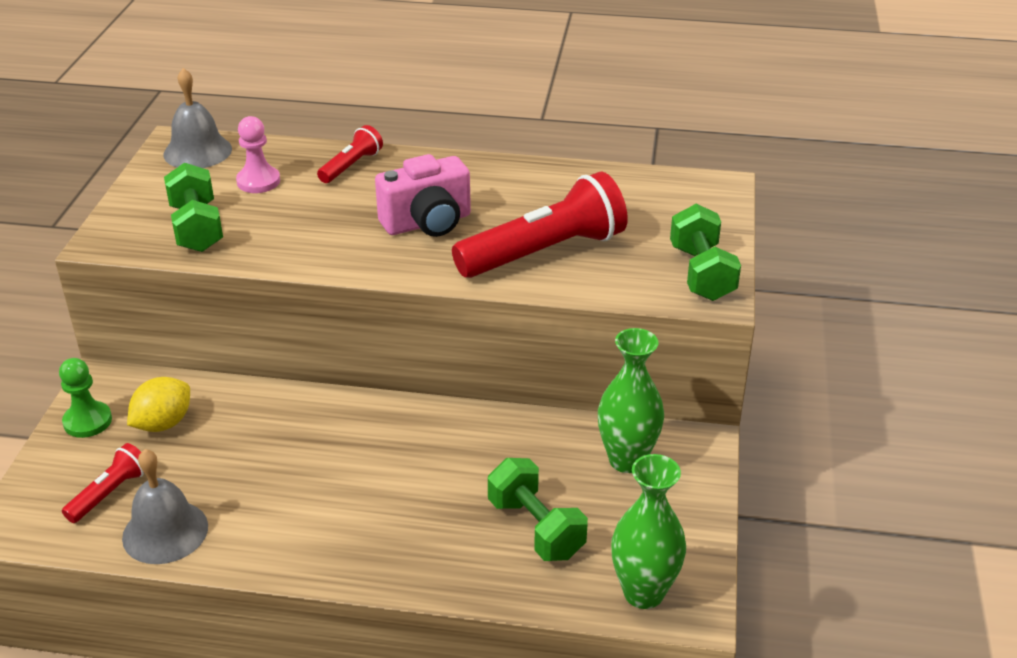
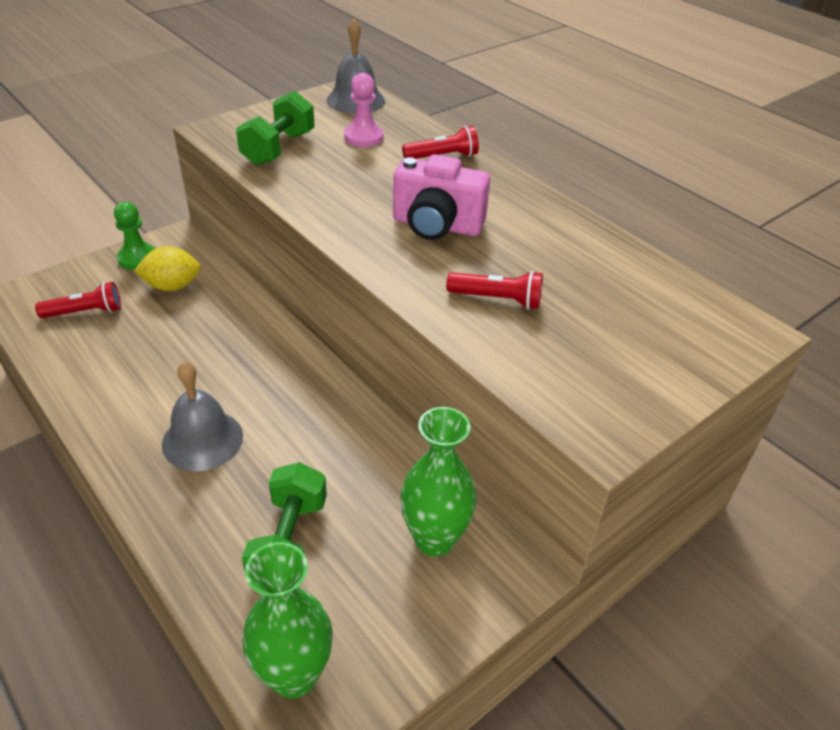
camera: 40 degrees right, 5 degrees up
grey bell [122,449,208,564] -> grey bell moved to [162,361,243,471]
red flashlight [452,172,628,278] -> red flashlight [446,271,543,309], size x0.50
green dumbbell [670,204,741,301] -> none

